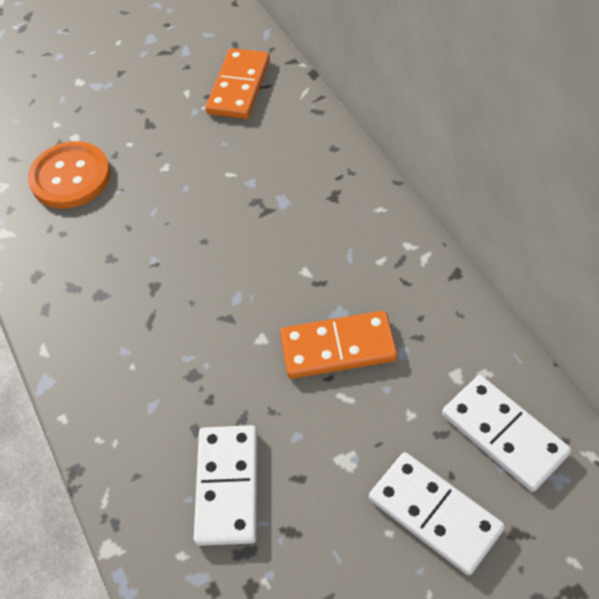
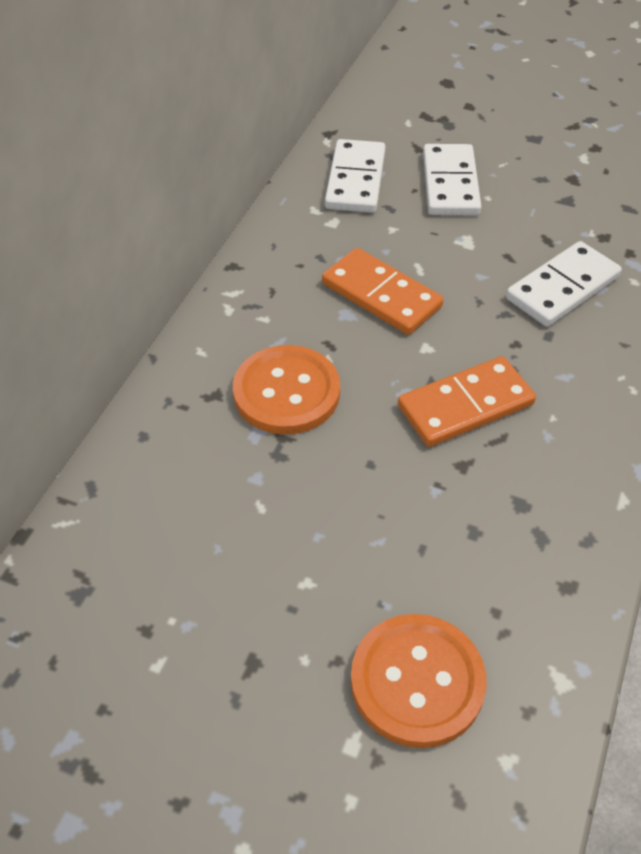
camera: 135 degrees left, 5 degrees down
orange domino [206,48,270,119] -> orange domino moved to [398,356,536,447]
none -> orange button [233,345,340,435]

